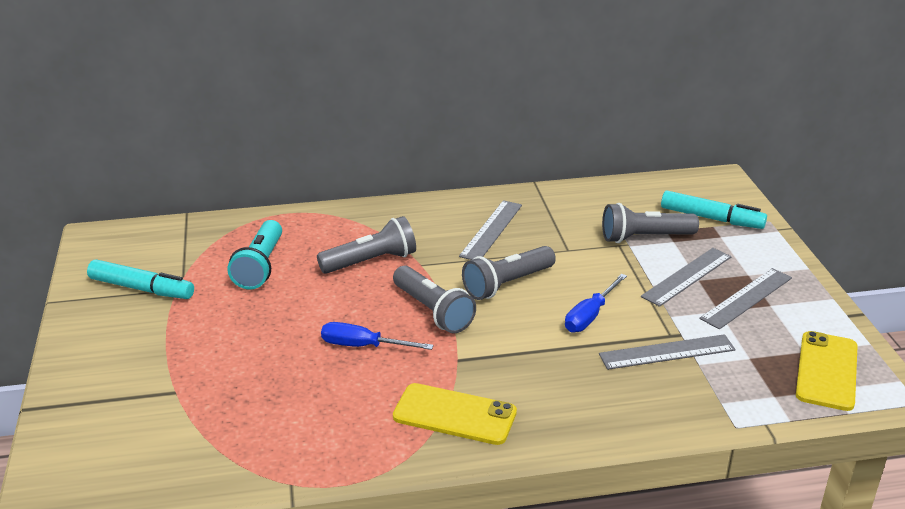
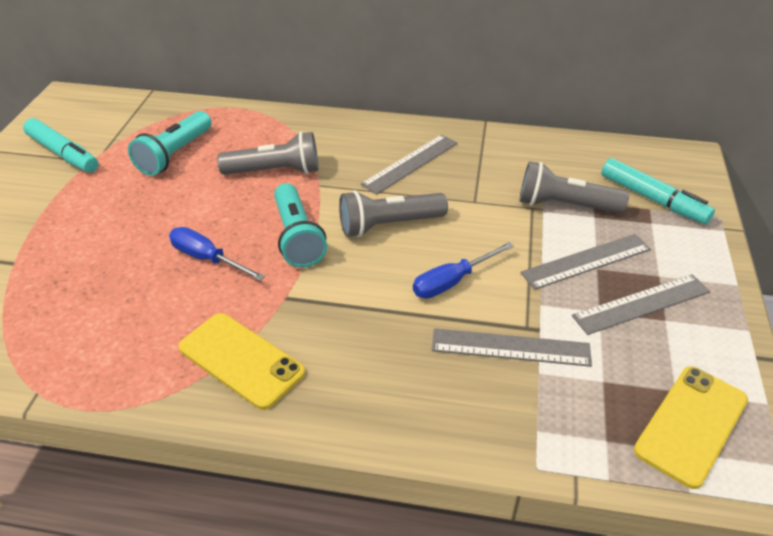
camera: 20 degrees right, 10 degrees up
grey flashlight [393,266,476,333] -> turquoise flashlight [274,183,327,268]

